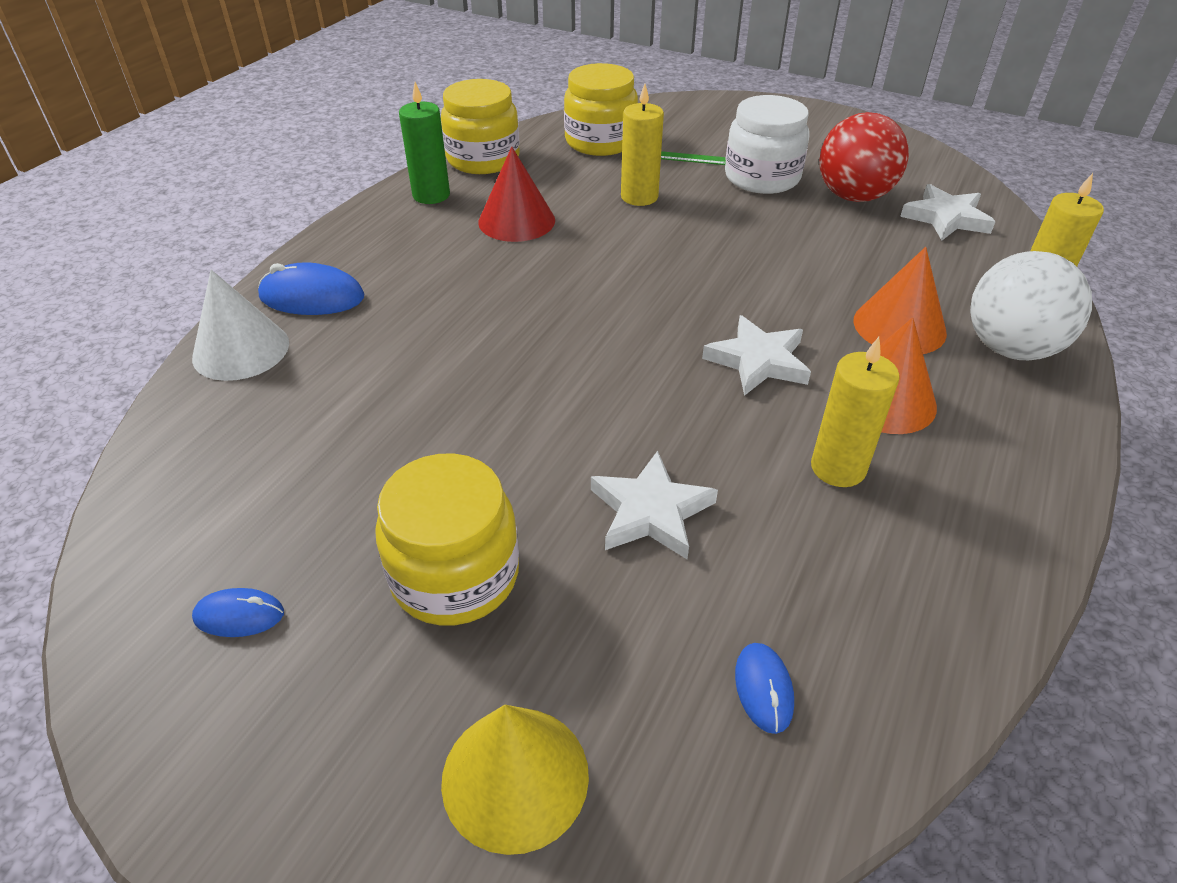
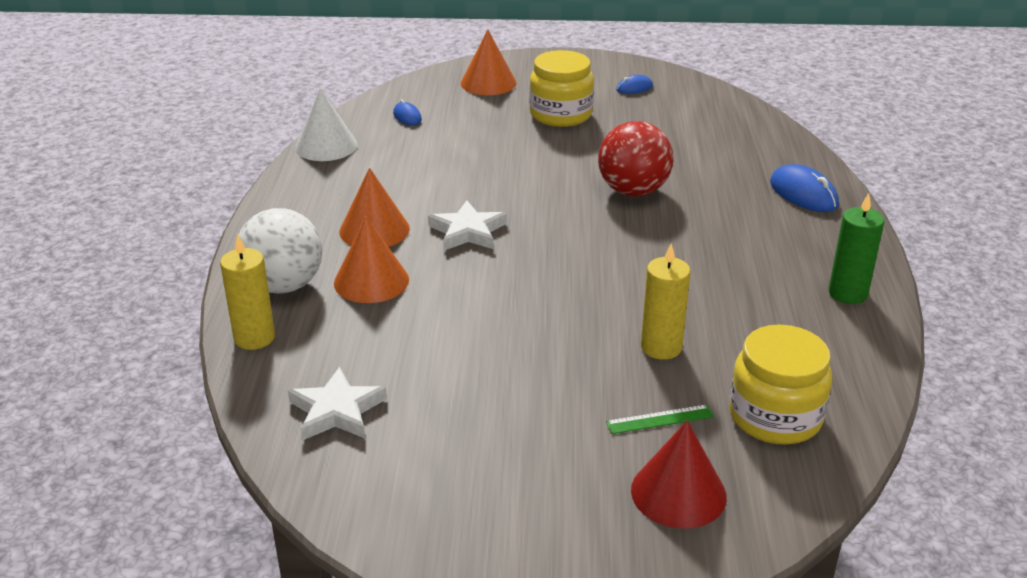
camera: 155 degrees right, 10 degrees down
white cone [192,270,289,381] -> white cone moved to [295,89,357,161]
blue mouse [258,262,364,315] -> blue mouse turned 75 degrees clockwise [770,164,839,212]
yellow jar [441,79,520,174] -> none
yellow cone [441,705,589,855] -> orange cone [461,30,517,95]
red cone [478,146,555,242] -> red cone moved to [631,421,727,529]
white star [591,451,718,559] -> none
white jar [725,95,810,194] -> none
yellow candle [811,337,900,487] -> none
red ball [819,112,909,202] -> red ball moved to [598,121,673,197]

